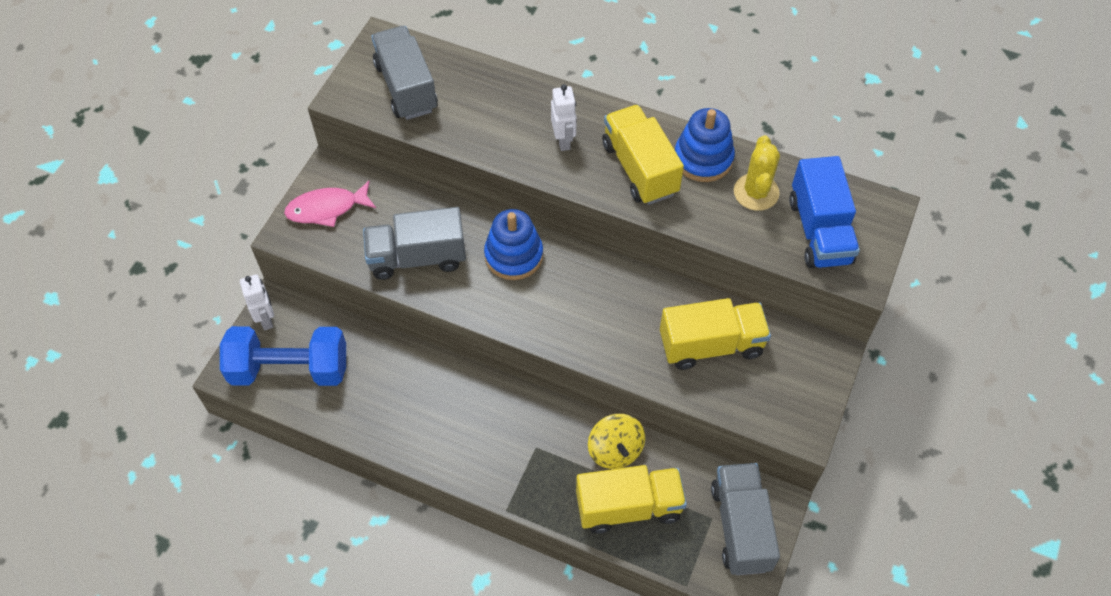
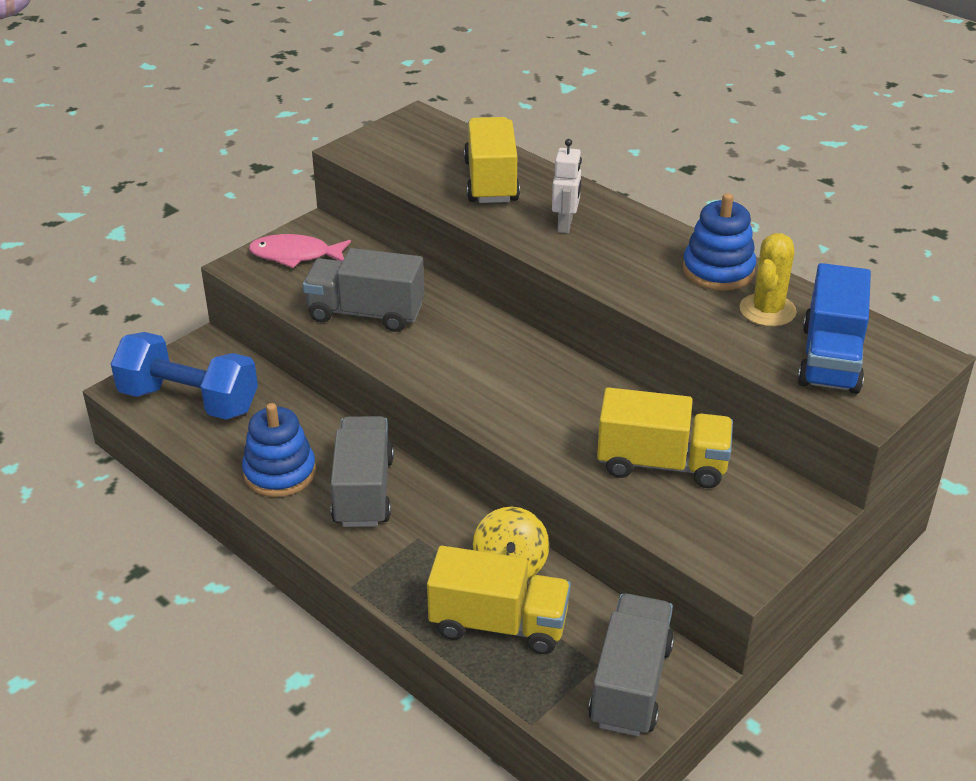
camera: 20 degrees right, 20 degrees down
white robot [240,274,274,330] -> none
grey truck [371,26,438,120] -> grey truck moved to [331,416,394,527]
blue stacking toy [484,209,543,280] -> blue stacking toy moved to [242,403,316,497]
yellow truck [602,105,684,205] -> yellow truck moved to [464,117,520,203]

